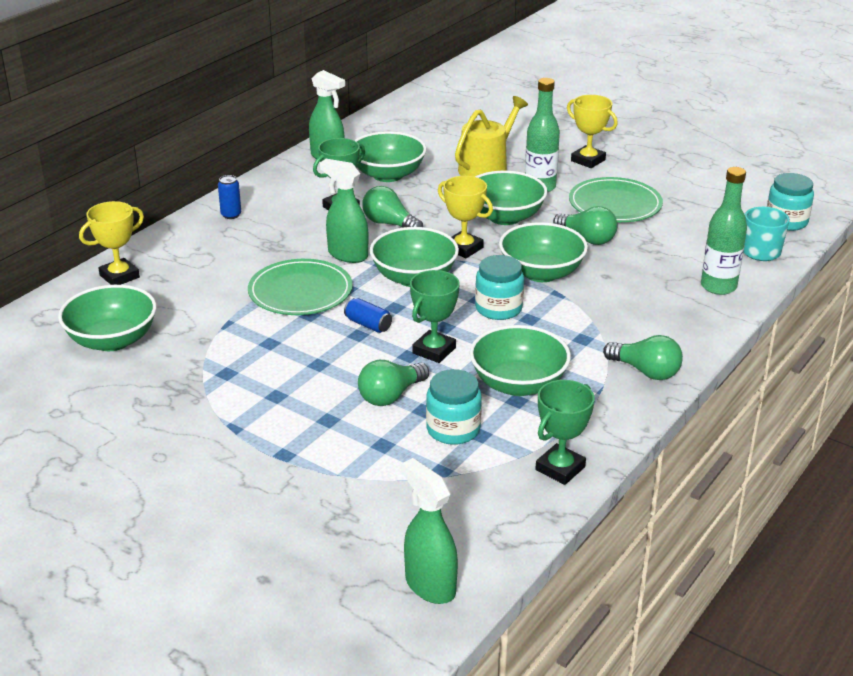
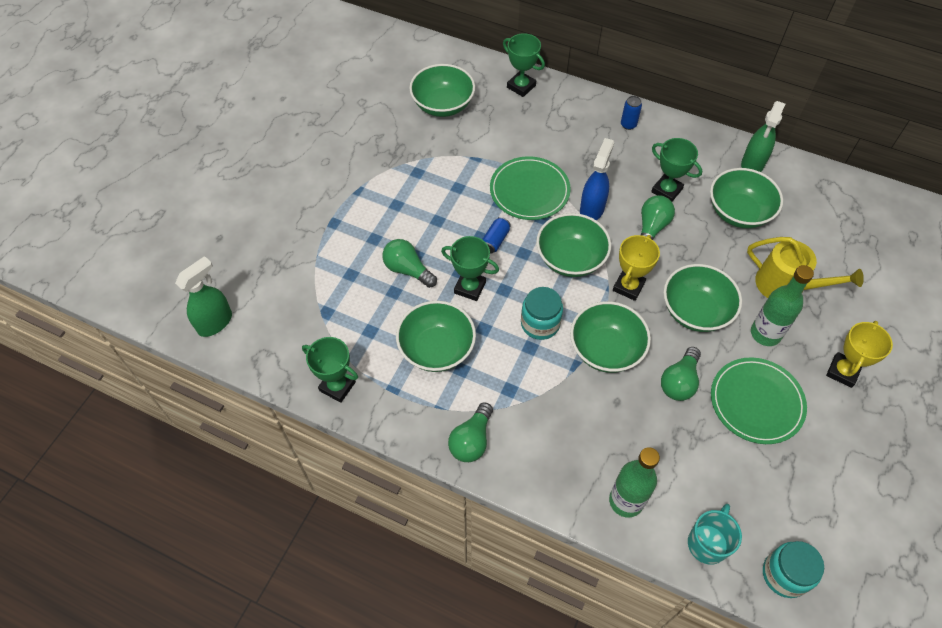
camera: 80 degrees right, 25 degrees up
yellow trophy [79,201,144,285] -> green trophy [503,33,545,97]
green spray bottle [320,159,368,263] -> blue spray bottle [580,138,614,220]
turquoise jar [426,369,482,445] -> none

